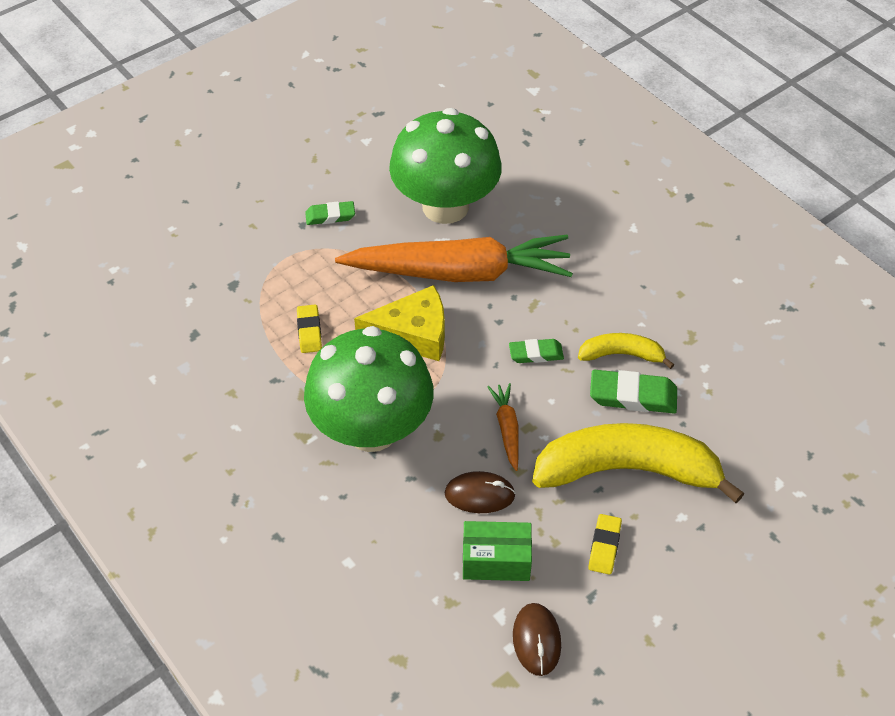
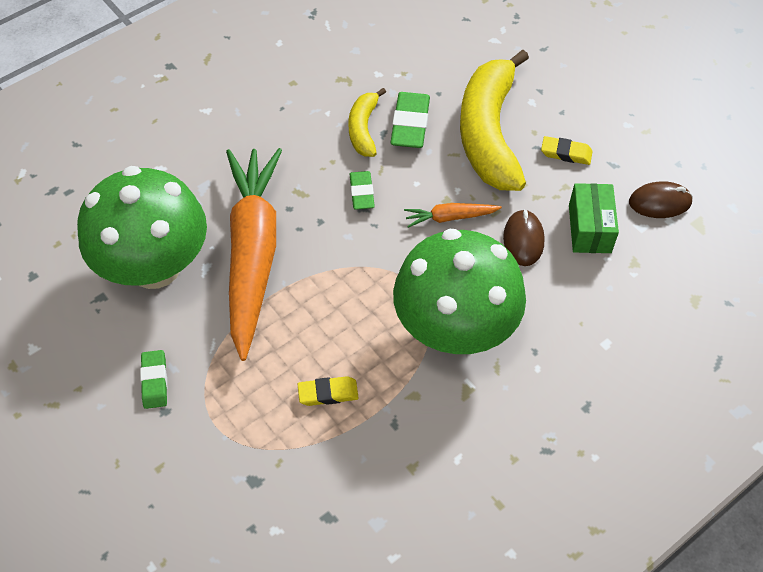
camera: 90 degrees left, 5 degrees up
yellow cheese [354,285,445,361] -> none

